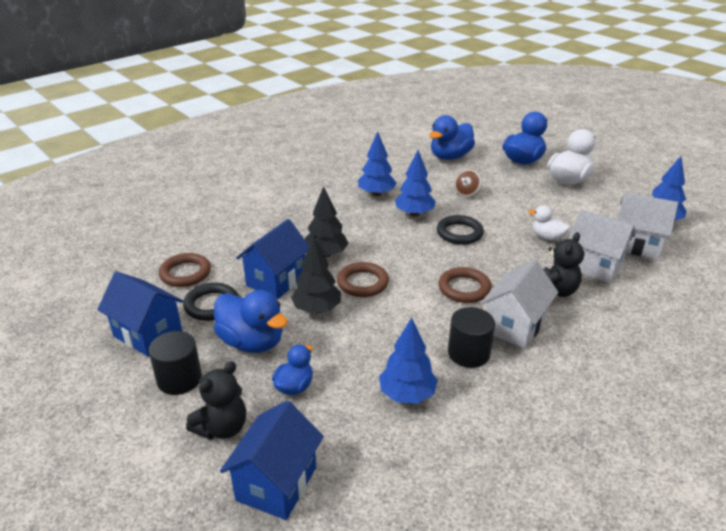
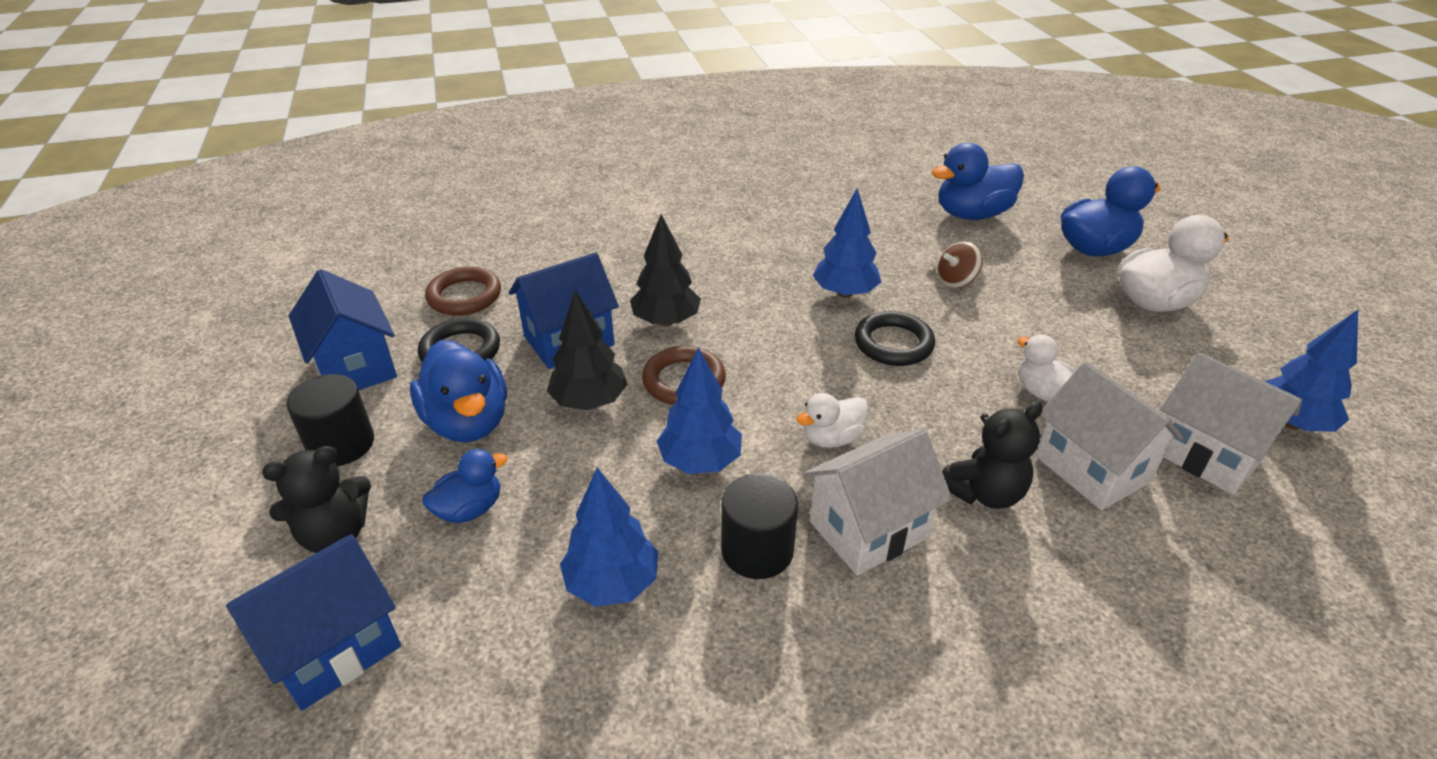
camera: 25 degrees right, 5 degrees up
blue tree [358,132,397,196] -> blue tree moved to [657,347,742,474]
brown ring [438,267,491,303] -> white duck [797,393,869,448]

